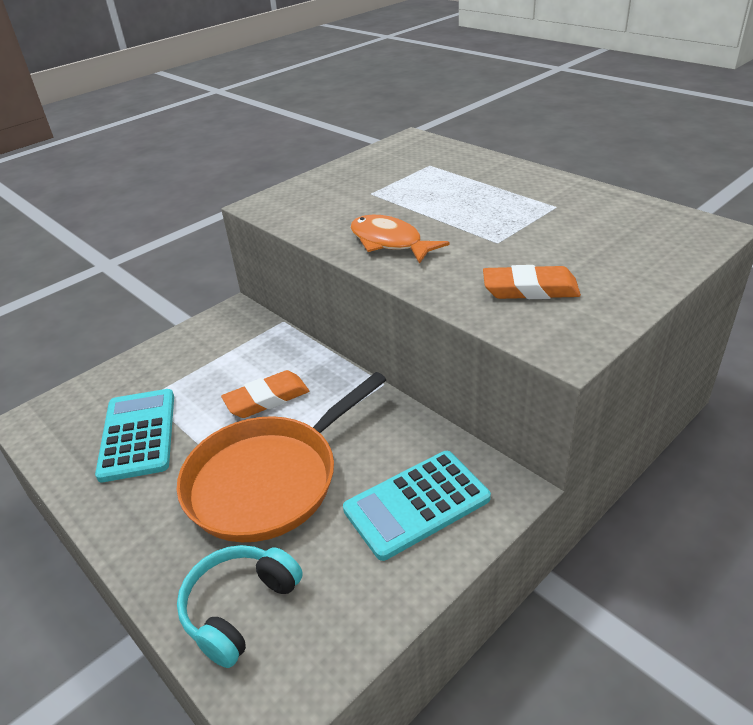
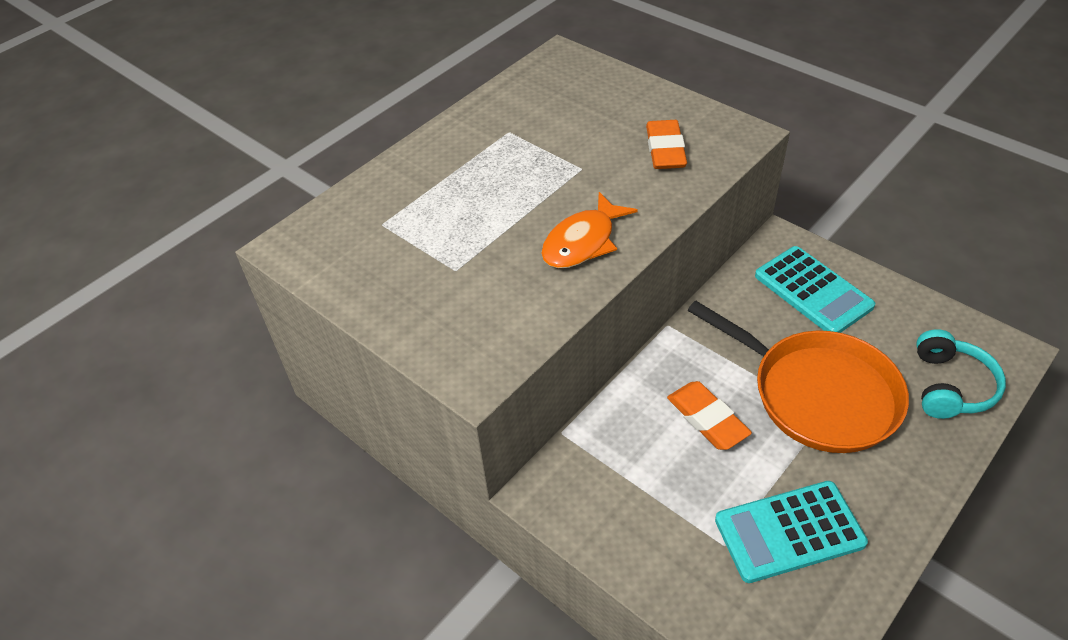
camera: 95 degrees left, 10 degrees up
turquoise headphones [177,545,303,668] -> turquoise headphones turned 105 degrees counterclockwise [916,329,1006,419]

